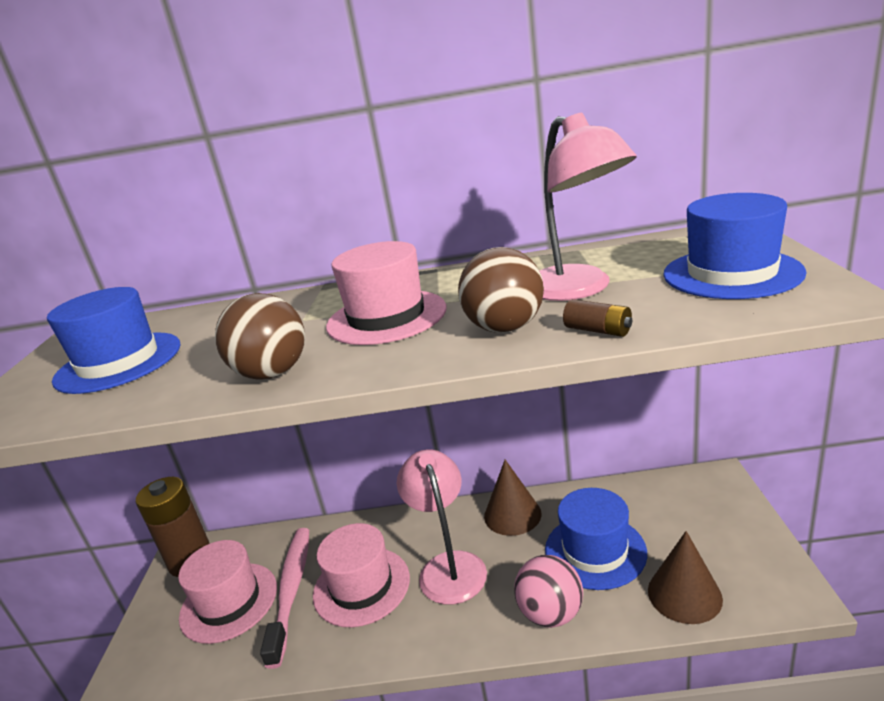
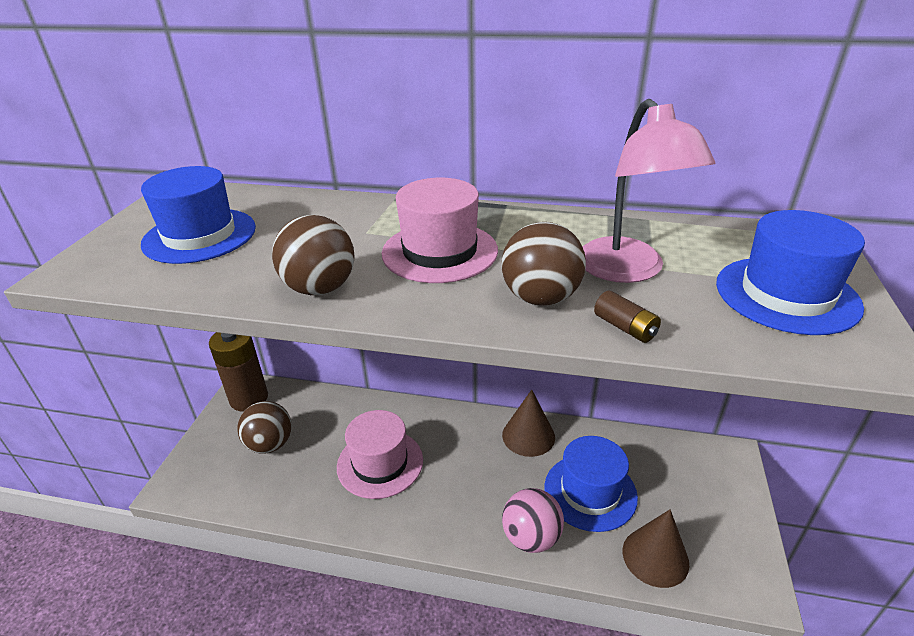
camera: 10 degrees right, 10 degrees up
pink hat [178,540,277,644] -> brown ball [237,401,292,454]
pink toothbrush [260,528,309,669] -> none
pink lamp [397,449,487,605] -> none

